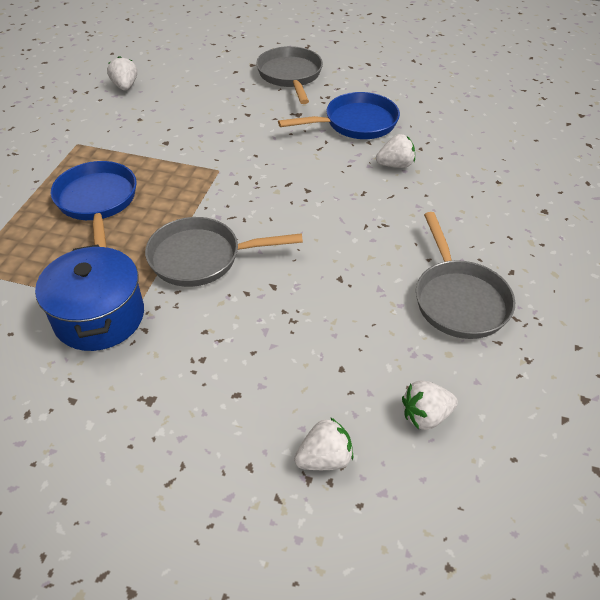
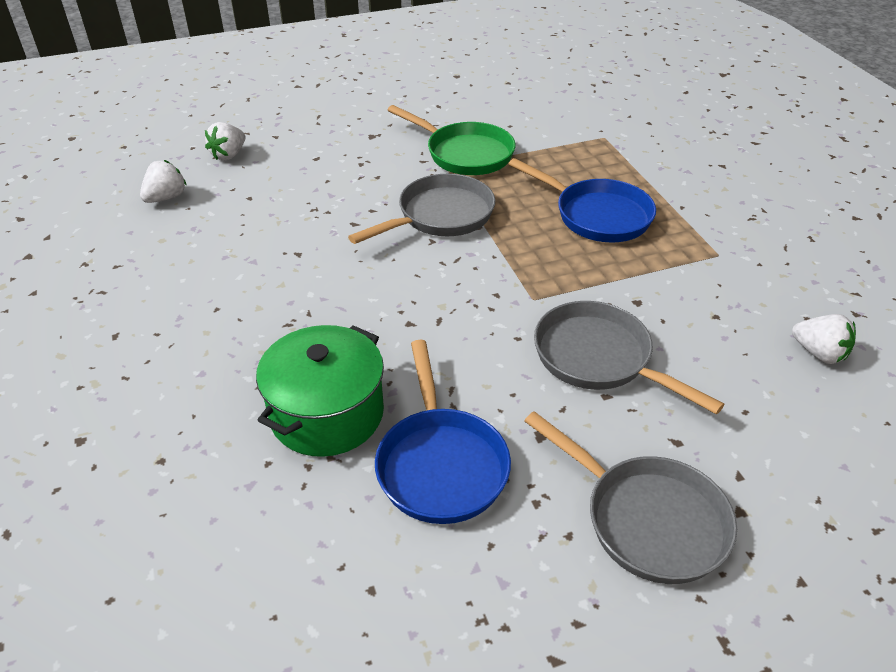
camera: 145 degrees right, 5 degrees down
blue pot [35,245,144,351] -> green pan [387,105,516,175]
blue pan [278,92,400,139] -> blue pan turned 45 degrees counterclockwise [375,340,511,524]
white strawberry [376,134,415,168] -> green pot [256,325,384,457]
grey pan [416,212,515,339] -> grey pan moved to [534,301,725,414]

